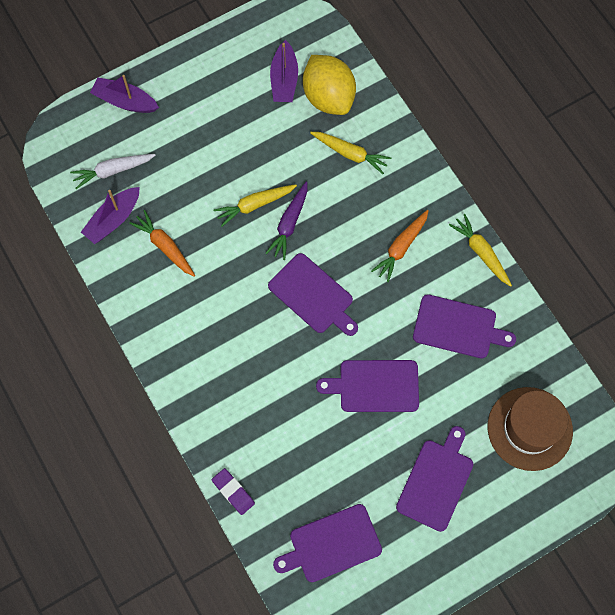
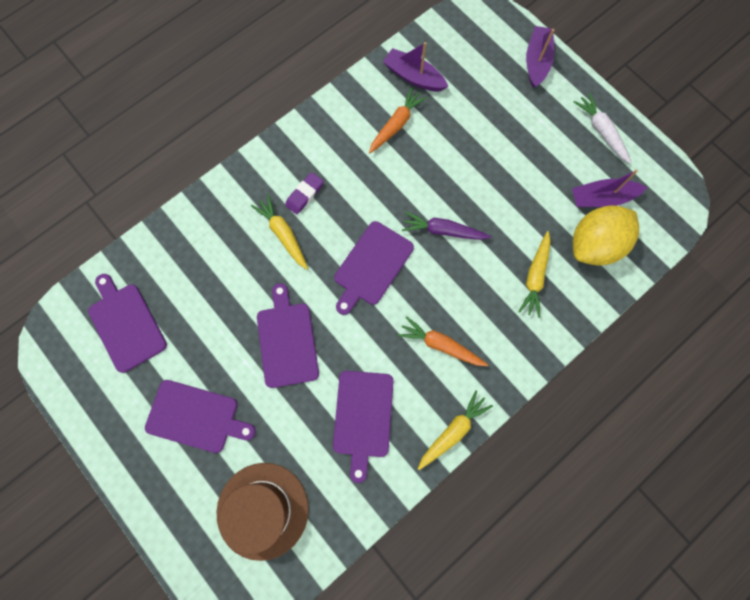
camera: 80 degrees right, 5 degrees up
white carrot [70,154,156,189] -> white carrot moved to [574,93,632,164]
purple eraser [212,468,255,515] -> purple eraser moved to [285,172,324,215]
yellow carrot [213,184,297,227] -> yellow carrot moved to [251,195,308,270]

